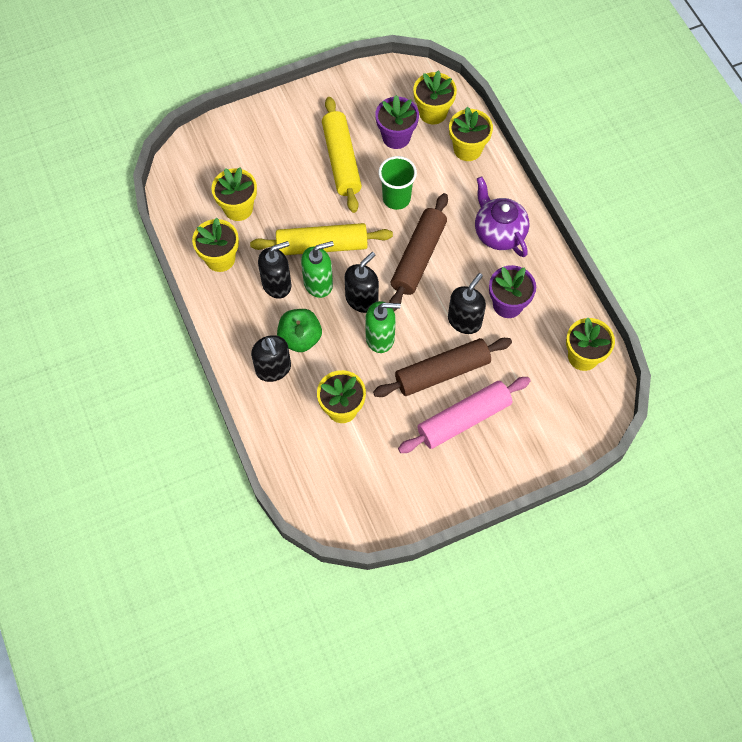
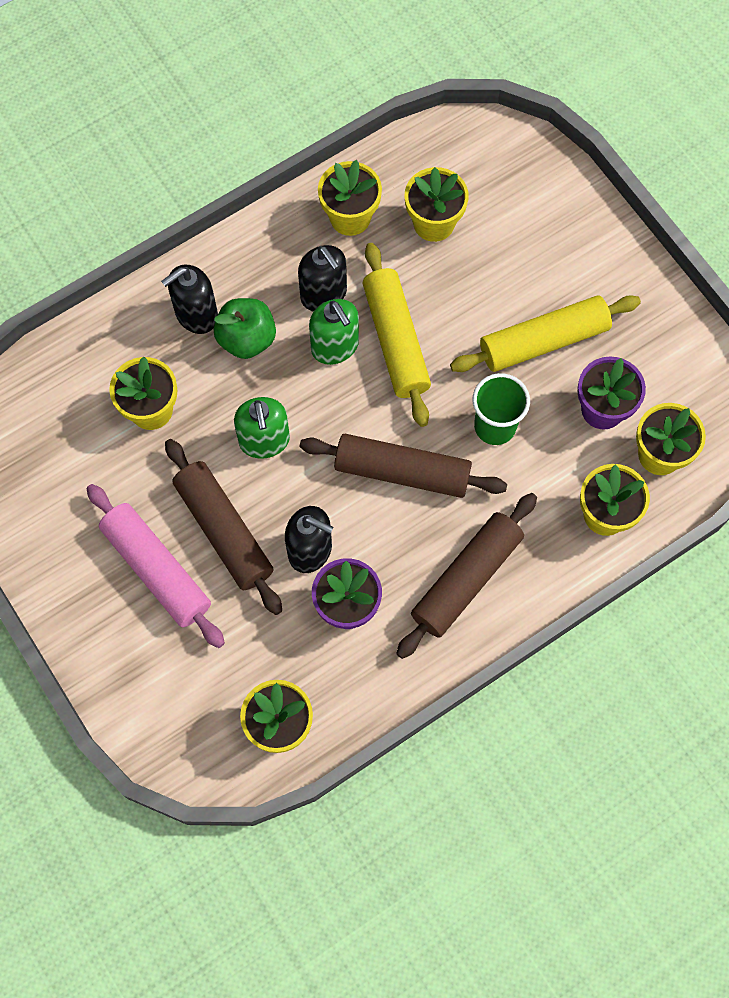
camera: 80 degrees right, 5 degrees up
black soap dispenser [345,252,379,313] -> none
purple teapot [475,176,529,257] -> brown rolling pin [396,493,537,659]

